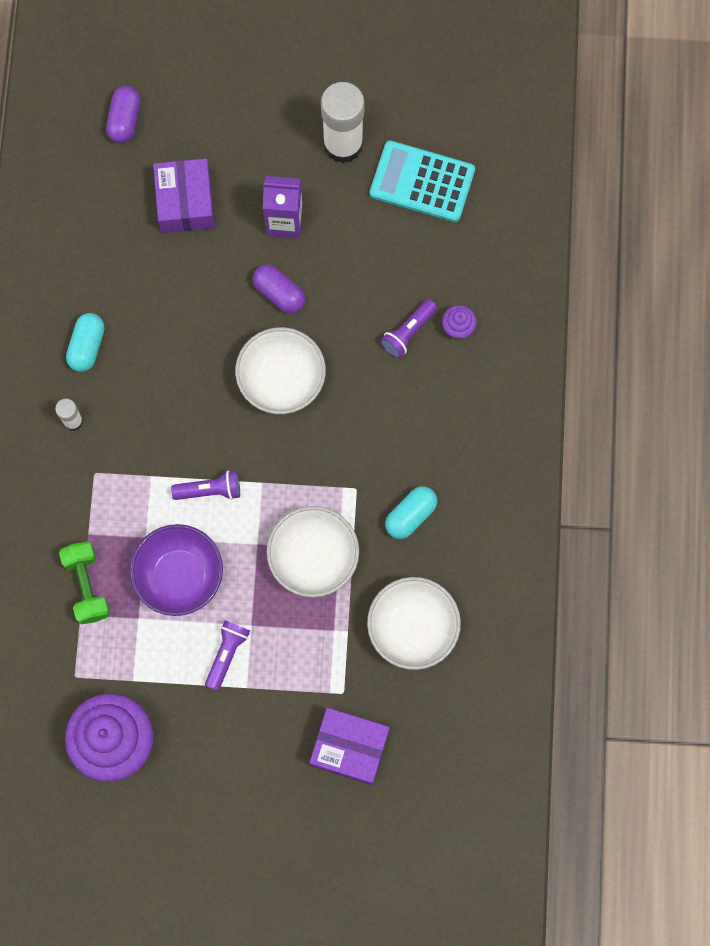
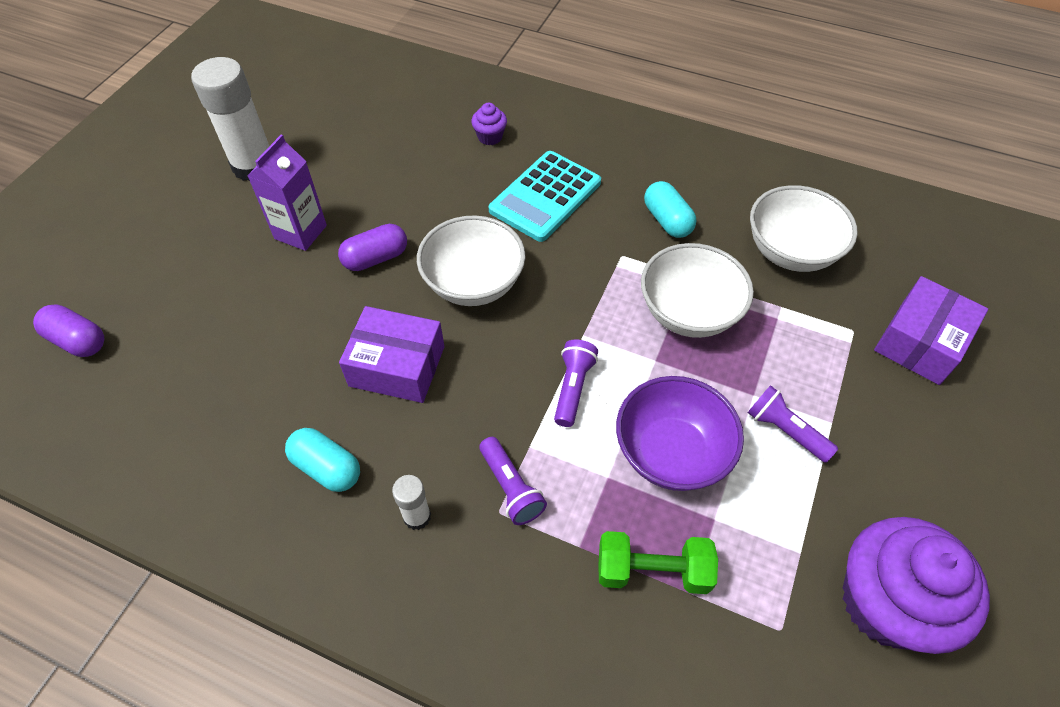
camera: 70 degrees left, 20 degrees down
purple box [153,158,215,233] -> purple box moved to [339,306,444,403]
turquoise calculator [370,140,475,222] -> turquoise calculator moved to [489,151,601,242]
purple flashlight [380,299,437,358] -> purple flashlight moved to [479,437,547,525]

